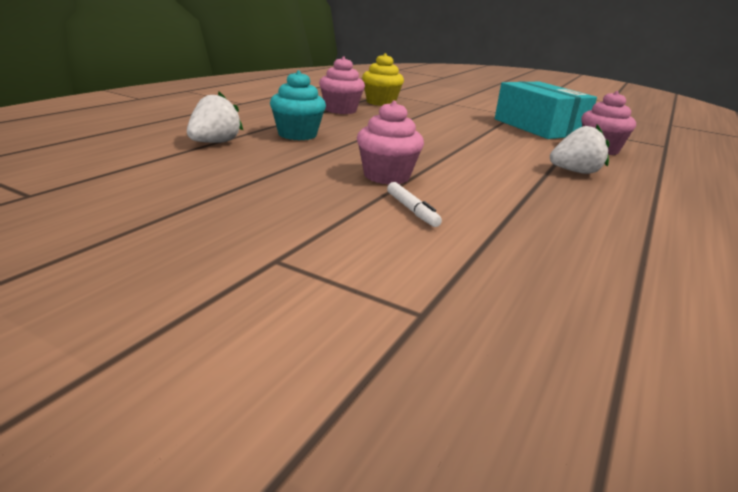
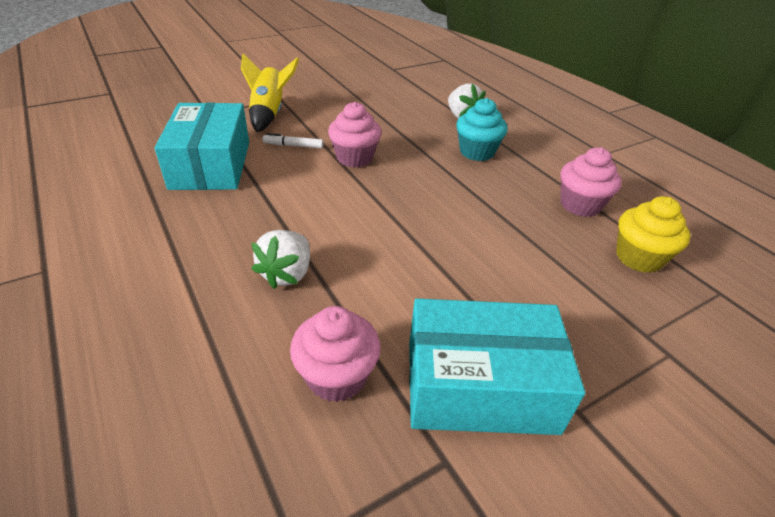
camera: 120 degrees right, 15 degrees up
none -> turquoise box [155,102,249,190]
none -> yellow rocket [241,54,299,132]

